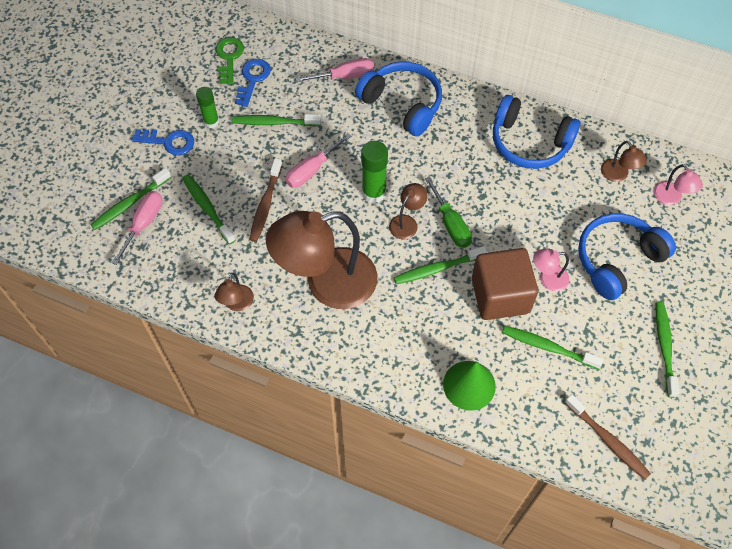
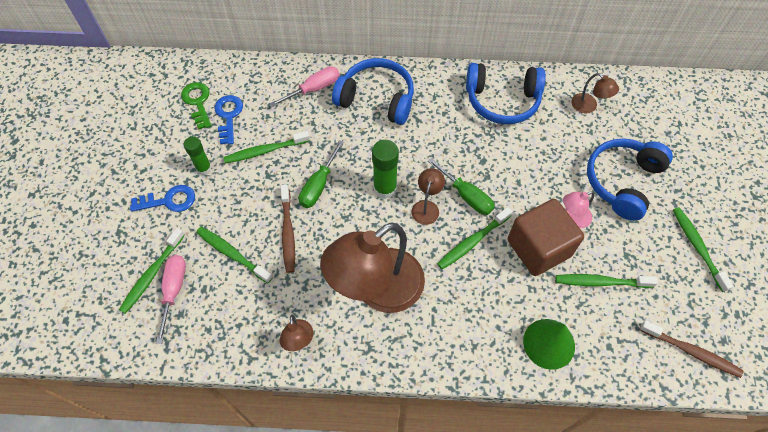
camera: 20 degrees left, 0 degrees up
pink screwdriver [285,133,351,188] -> green screwdriver [299,140,344,208]
pink lamp [654,164,703,205] -> none

